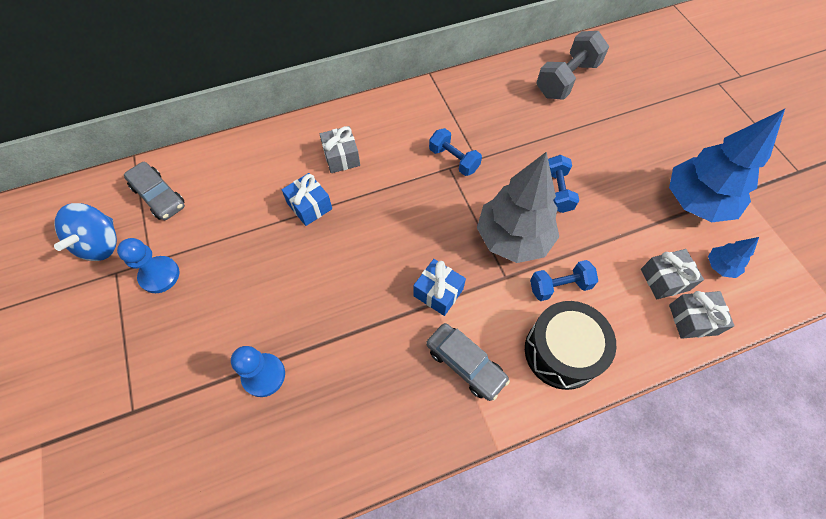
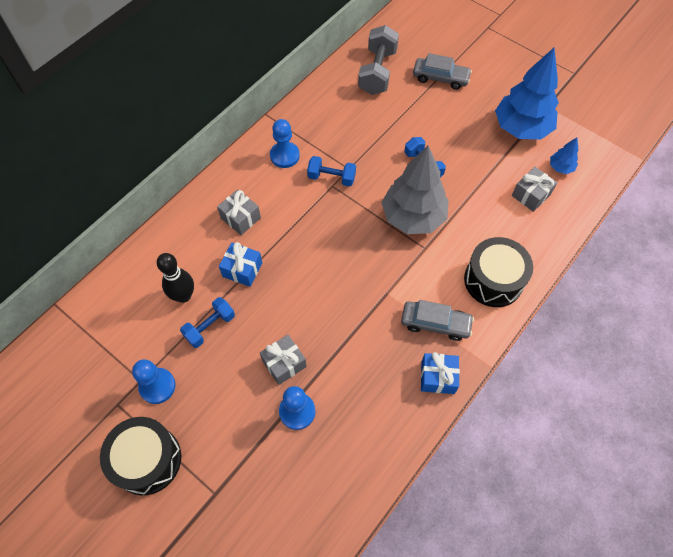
camera: 30 degrees left, 0 degrees up
blue spinning top [54,203,117,261] -> none
grey car [124,162,185,220] -> grey car moved to [413,53,472,90]
blue gift [413,259,466,316] -> blue gift moved to [421,352,460,394]
blue dumbbell [530,260,598,301] -> blue dumbbell moved to [180,297,235,348]
grey gift [669,291,735,339] -> grey gift moved to [260,335,307,385]
none -> black drum [100,417,181,495]
none -> black bowling pin [157,253,194,303]
none -> blue pawn [270,119,300,168]

